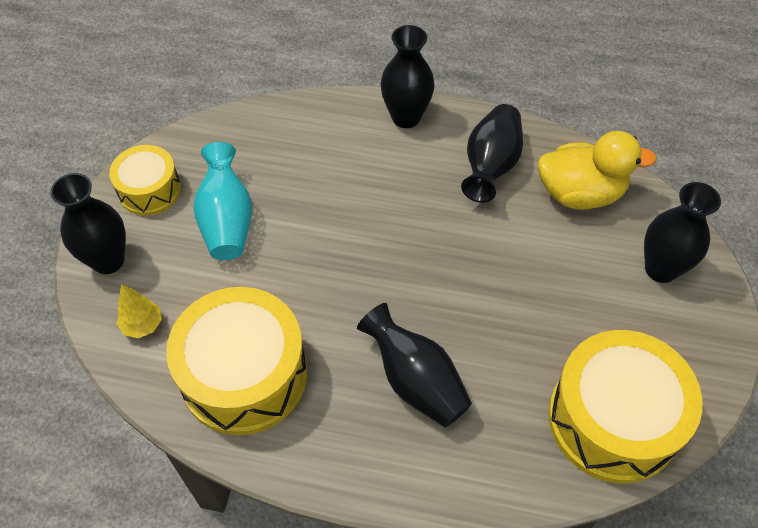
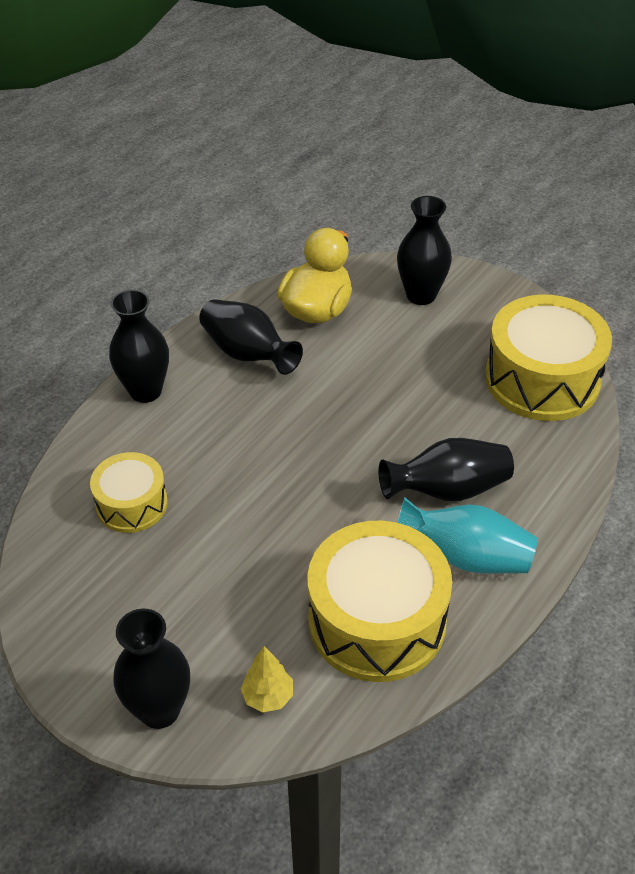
camera: 65 degrees left, 10 degrees down
yellow drum [109,145,181,216] -> yellow drum moved to [90,452,168,533]
turquoise vase [193,142,252,260] -> turquoise vase moved to [397,498,538,574]

